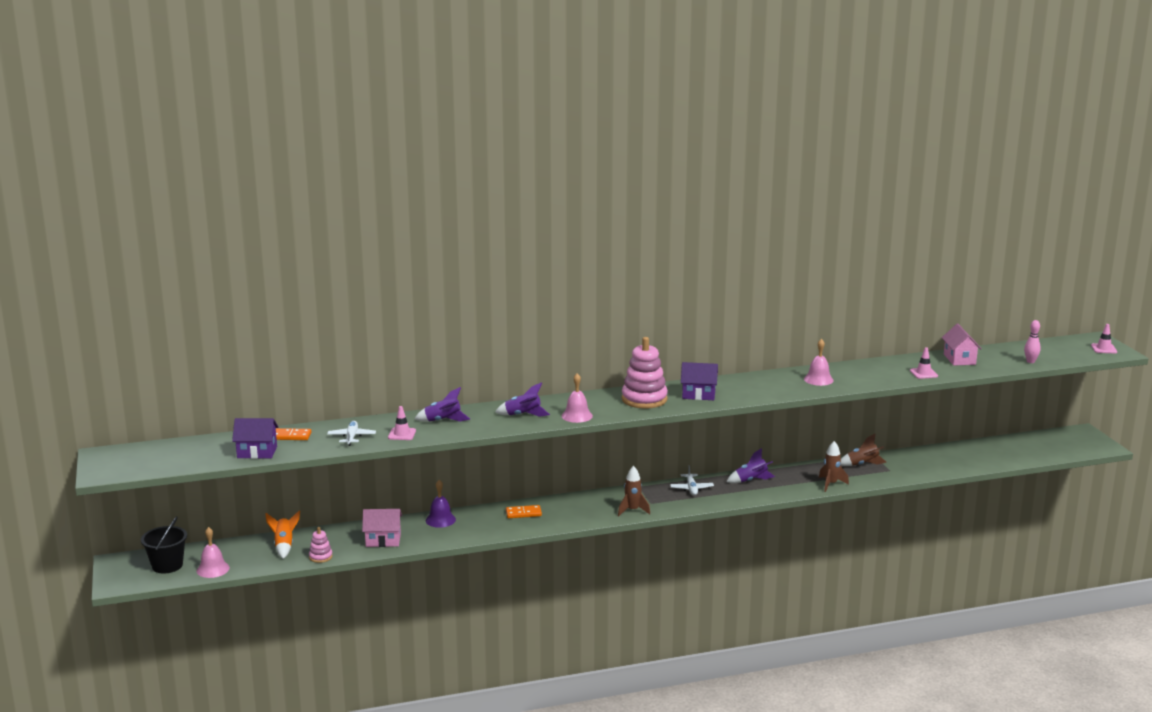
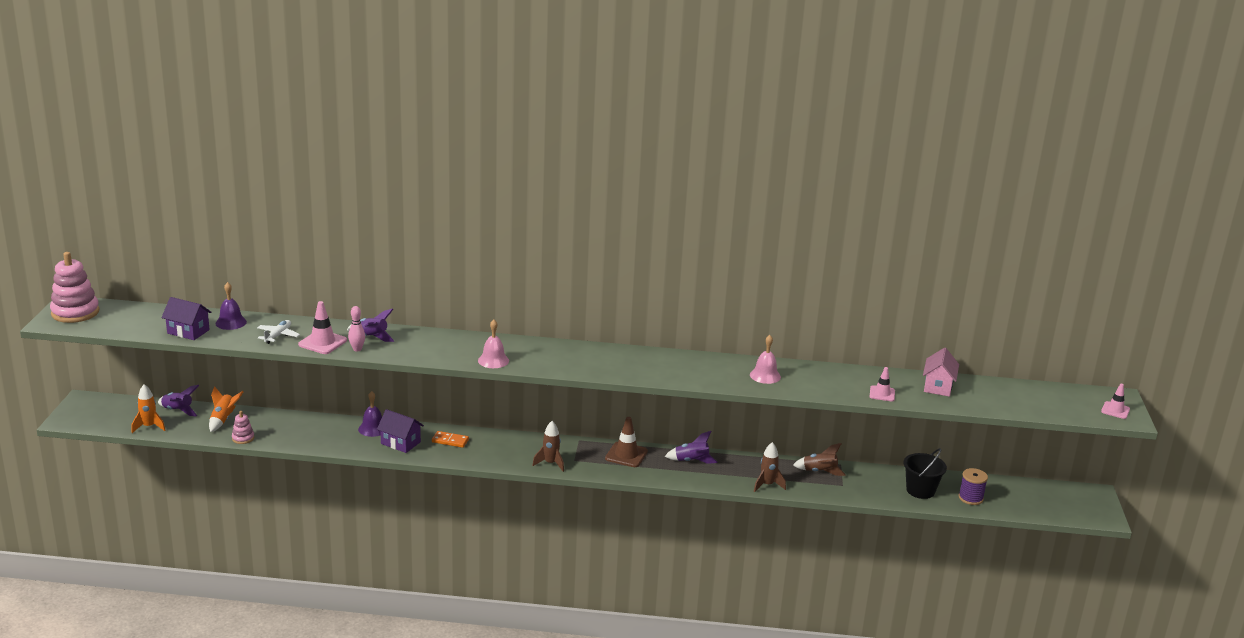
camera: 20 degrees right, 5 degrees up
black bucket [141,516,187,573] -> black bucket moved to [904,448,947,499]
pink bell [197,527,230,578] -> orange rocket [131,384,166,433]
orange domino [276,428,311,440] -> purple bell [216,282,247,330]
pink house [362,509,402,547] -> none
pink traffic cone [388,406,416,440] -> pink traffic cone [298,301,347,354], size x1.54
purple rocket [495,382,550,417] -> purple rocket moved to [158,385,199,417]
pink stacking toy [622,337,668,409] -> pink stacking toy moved to [50,252,99,323]
white plane [670,465,714,495] -> brown traffic cone [605,417,648,467]
purple house [681,362,718,400] -> purple house moved to [377,409,424,453]
pink bowling pin [1024,320,1041,363] -> pink bowling pin moved to [348,306,365,351]
none -> purple spool [958,468,988,505]

